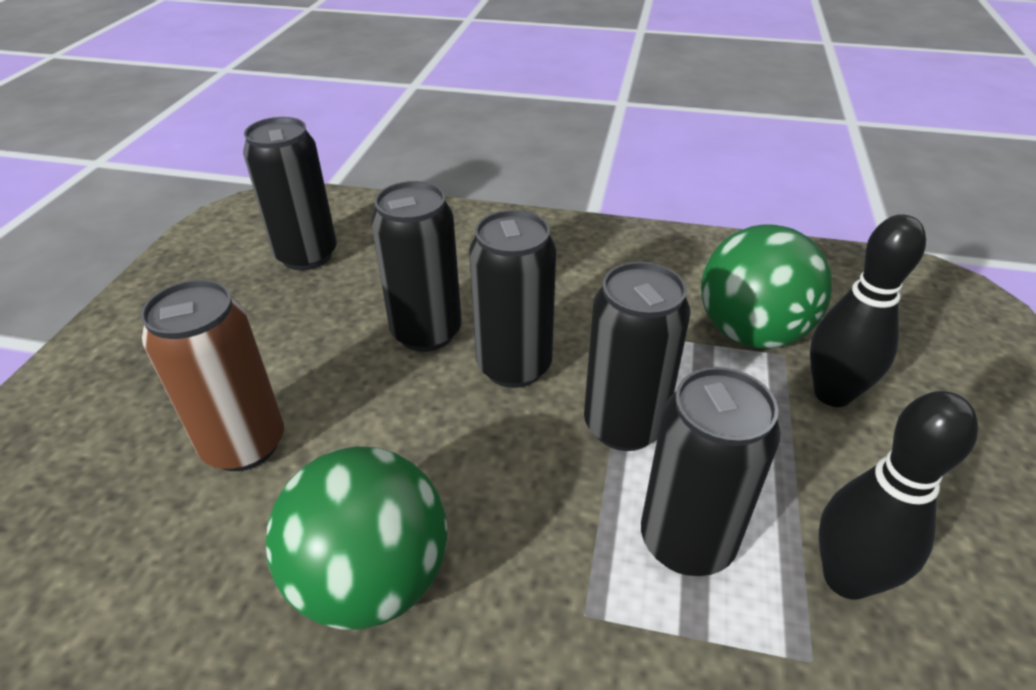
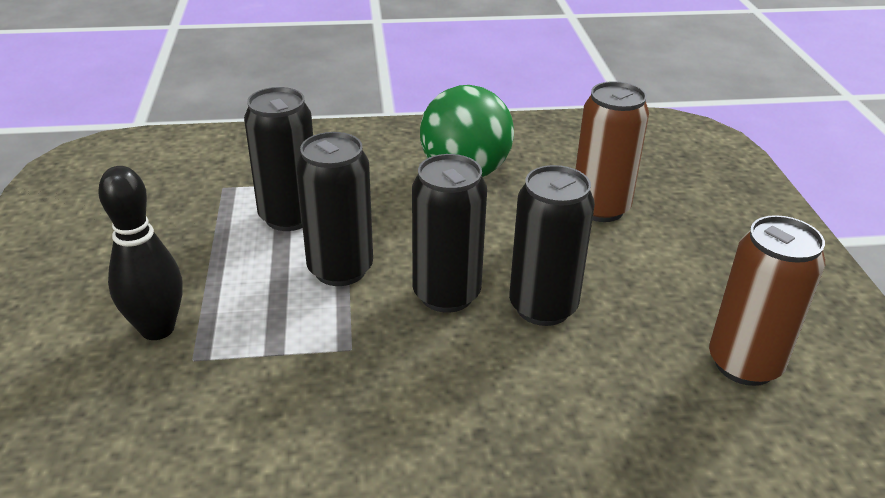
camera: 160 degrees right, 5 degrees down
black can [243,117,337,270] -> brown can [709,215,825,386]
green ball [701,224,832,349] -> none
black bowling pin [819,391,978,600] -> none

